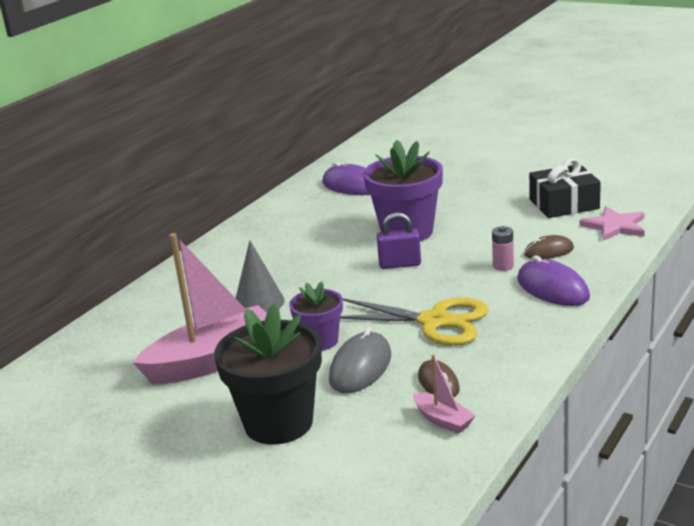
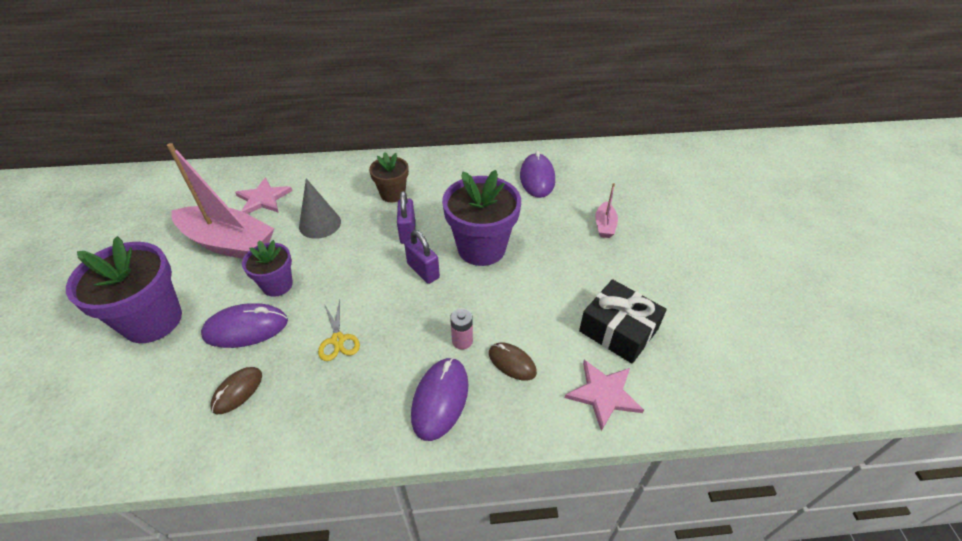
camera: 50 degrees right, 20 degrees up
black flower pot [214,304,322,445] -> purple flower pot [66,236,182,343]
grey mouse [329,327,391,393] -> purple mouse [201,303,288,348]
yellow scissors [340,297,489,346] -> yellow scissors [318,300,360,361], size x0.51
pink boat [413,354,476,434] -> pink boat moved to [595,183,618,238]
none -> pink star [235,177,292,214]
none -> brown flower pot [369,152,409,202]
none -> purple padlock [397,191,415,244]

